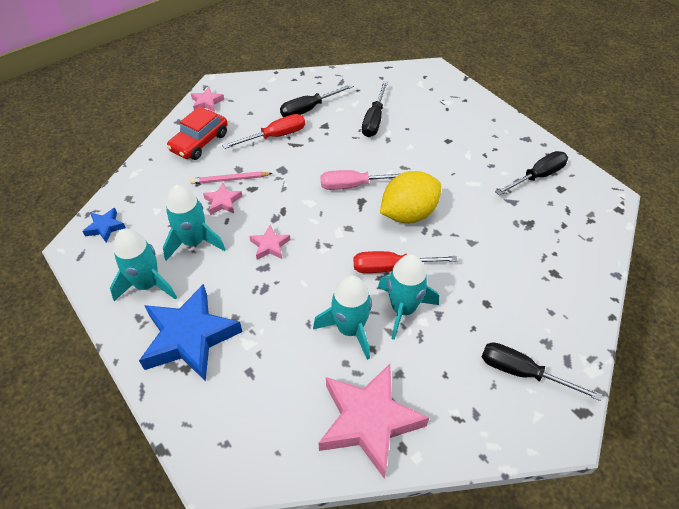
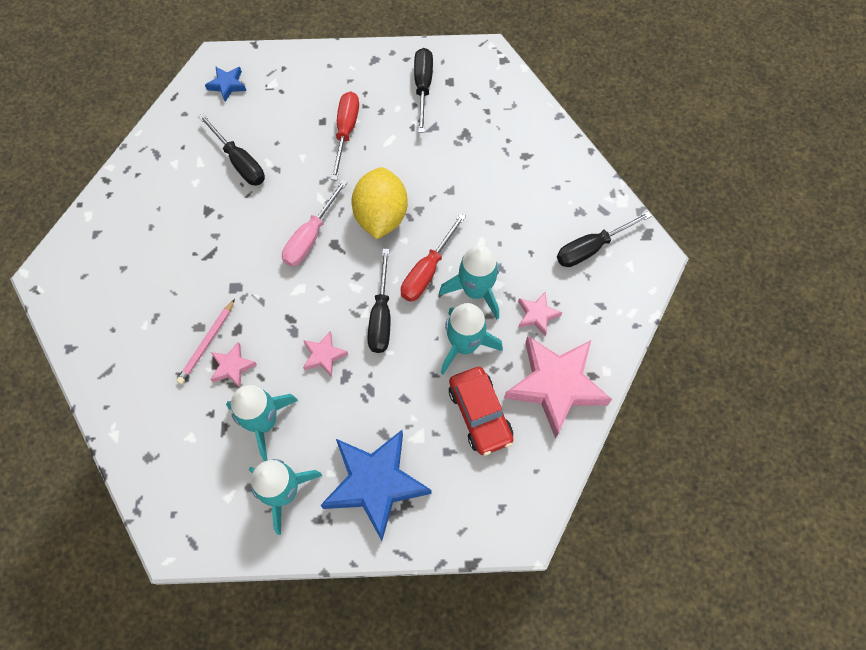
camera: 55 degrees left, 15 degrees up
blue star [82,208,126,243] -> blue star moved to [205,66,246,102]
red car [167,106,228,160] -> red car moved to [449,367,514,456]
pink star [191,87,224,112] -> pink star moved to [518,292,562,336]
red screwdriver [222,114,305,149] -> red screwdriver moved to [331,92,359,180]
black screwdriver [280,84,354,117] -> black screwdriver moved to [367,249,390,353]

